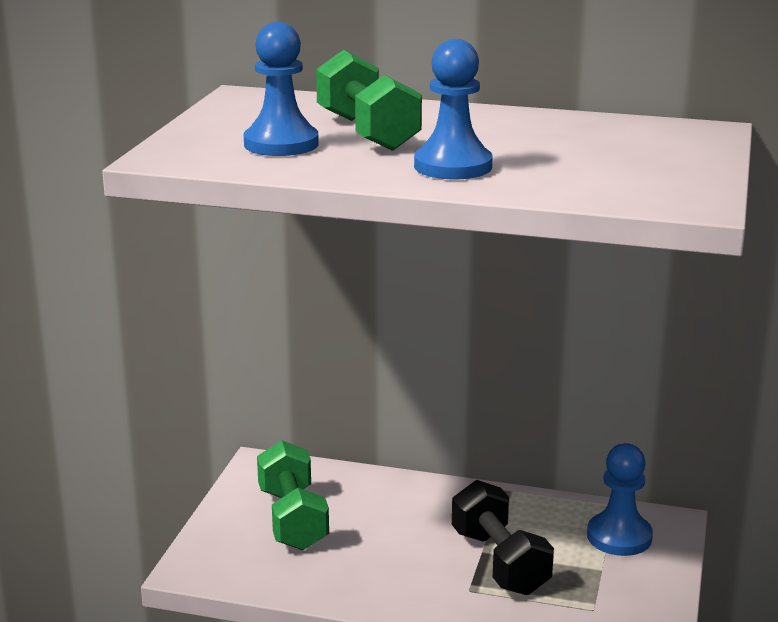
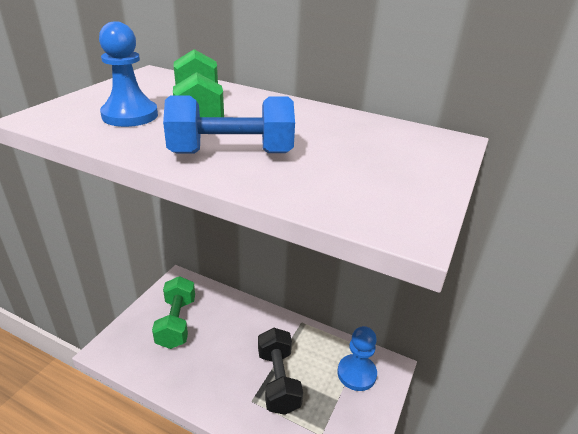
camera: 10 degrees right, 10 degrees up
blue pawn [414,39,492,180] -> blue dumbbell [163,95,295,153]

